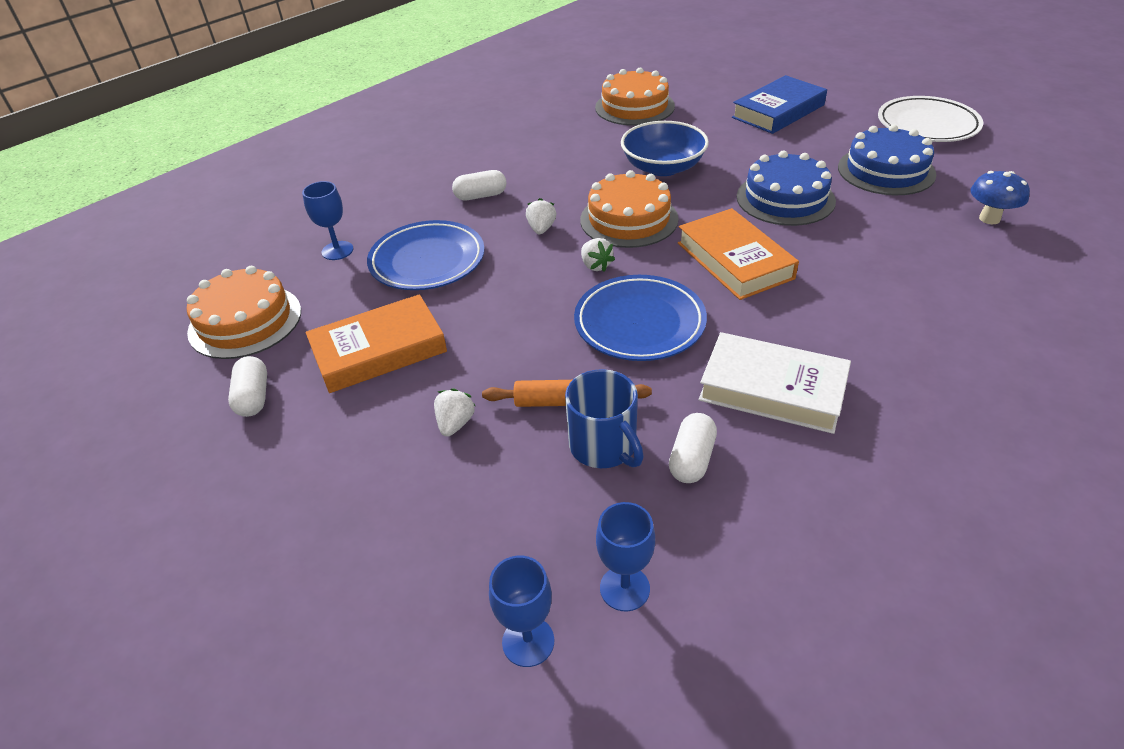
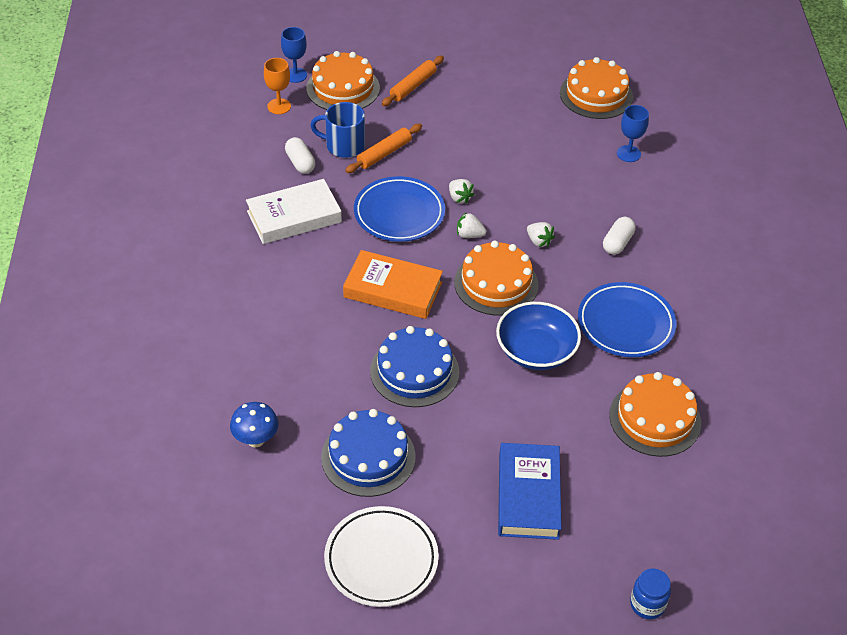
camera: 130 degrees right, 5 degrees up
white capsule [228,356,267,417] -> none
orange book [306,294,447,393] -> none
blue plate [367,220,485,290] -> blue plate moved to [578,282,676,357]
white strawberry [434,388,475,437] -> white strawberry moved to [449,179,475,204]
blue goblet [596,502,655,611] -> orange goblet [264,58,291,114]
none -> orange cake [306,51,380,110]
none -> orange rolling pin [382,56,444,106]
none -> blue jar [630,568,671,619]

